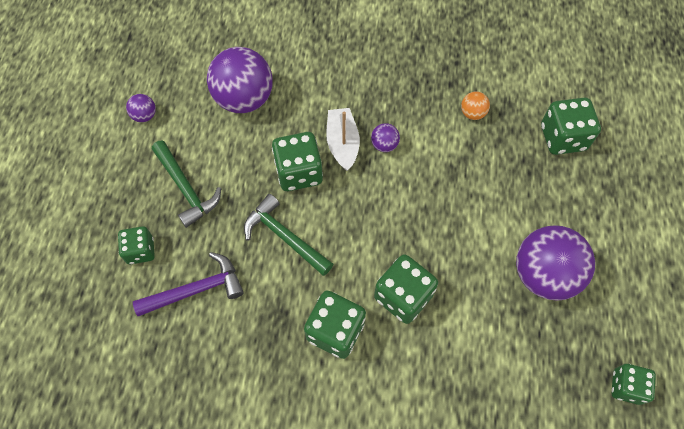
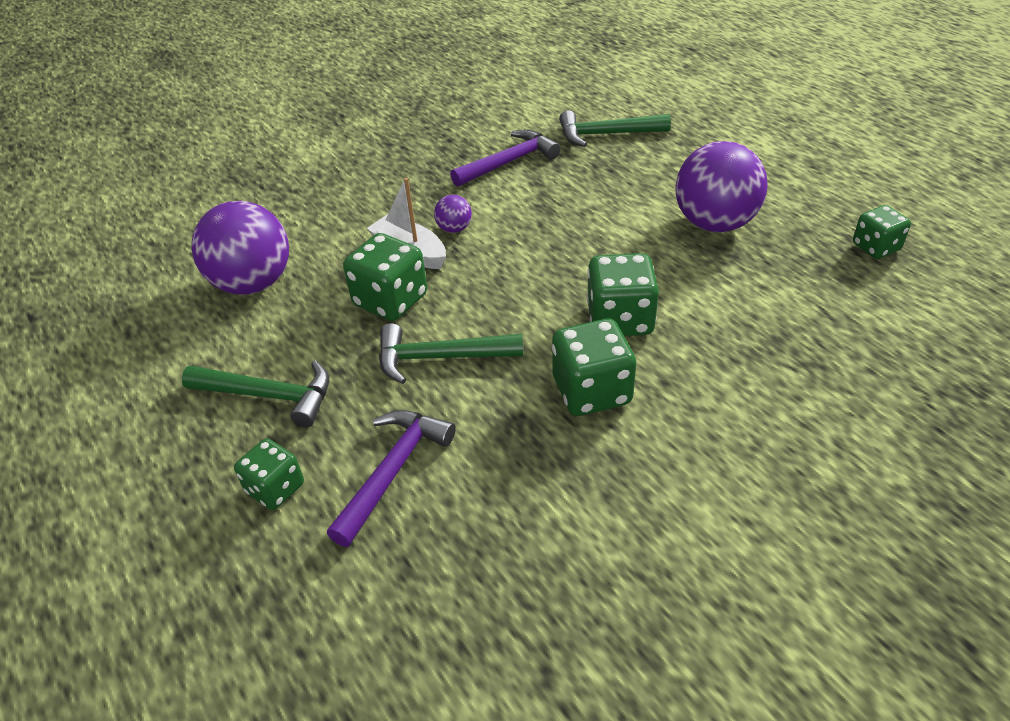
camera: 40 degrees left, 20 degrees down
purple ball [126,94,156,122] -> none
orange ball [461,91,490,120] -> purple hammer [450,130,561,187]
green dice [541,98,601,155] -> green hammer [559,110,671,147]

